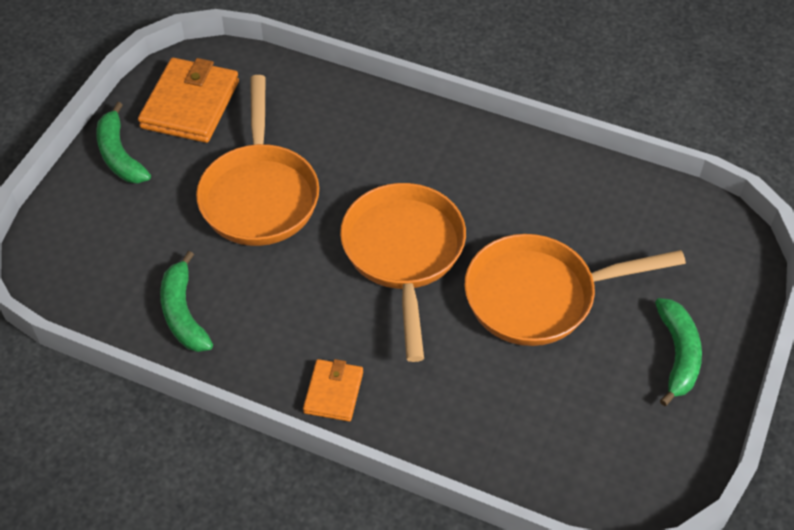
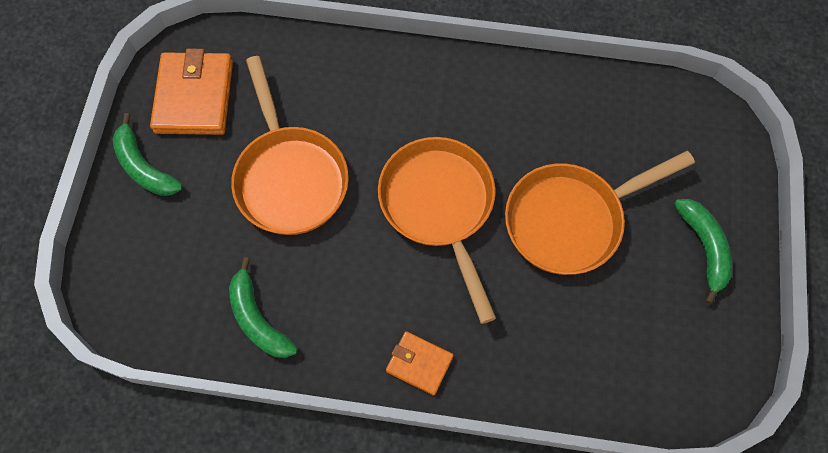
camera: 15 degrees left, 15 degrees up
orange wallet [303,359,363,421] -> orange wallet turned 60 degrees counterclockwise [386,331,454,395]

